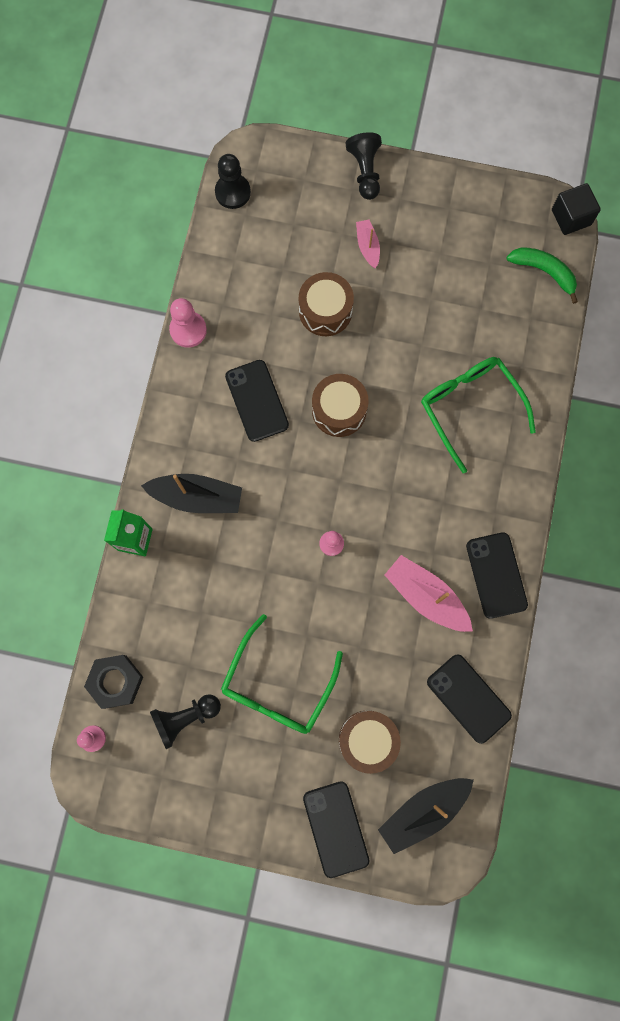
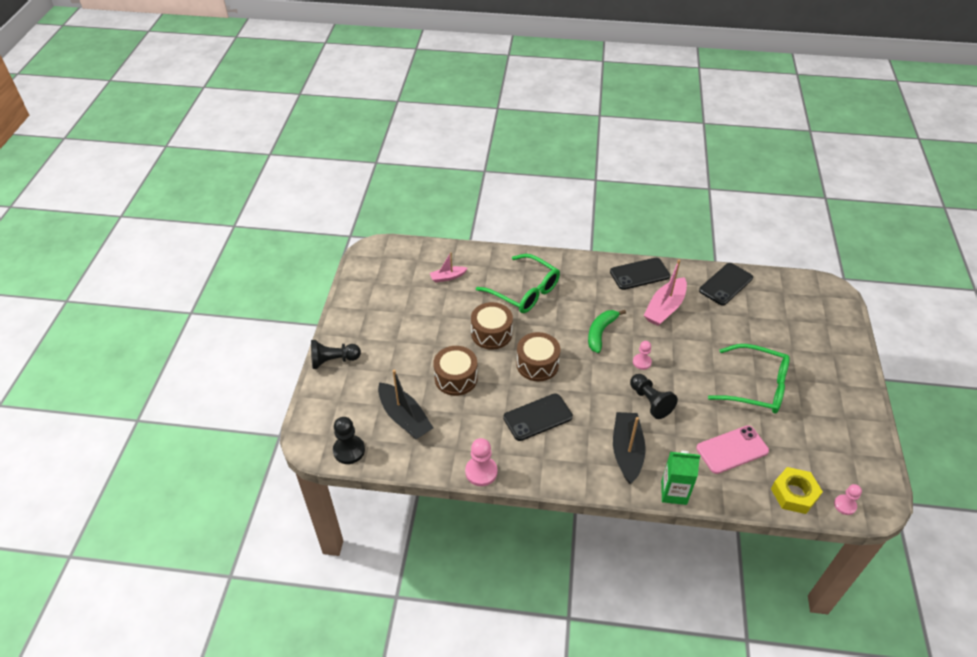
camera: 95 degrees left, 30 degrees down
black nut [84,655,143,709] -> yellow nut [771,467,823,514]
black pawn [150,694,221,749] -> black pawn moved to [630,374,678,419]
black phone [303,781,369,878] -> none
brown drum [339,710,401,774] -> brown drum moved to [471,302,513,350]
pink boat [356,219,380,269] -> pink boat moved to [430,252,468,282]
black boat [378,778,474,854] -> black boat moved to [378,370,433,439]
green glasses [421,357,536,473] -> green glasses turned 105 degrees counterclockwise [476,254,560,313]
green banana [506,247,578,304] -> green banana moved to [588,310,626,353]
black cube [552,183,601,235] -> none
none -> pink phone [696,425,769,474]

